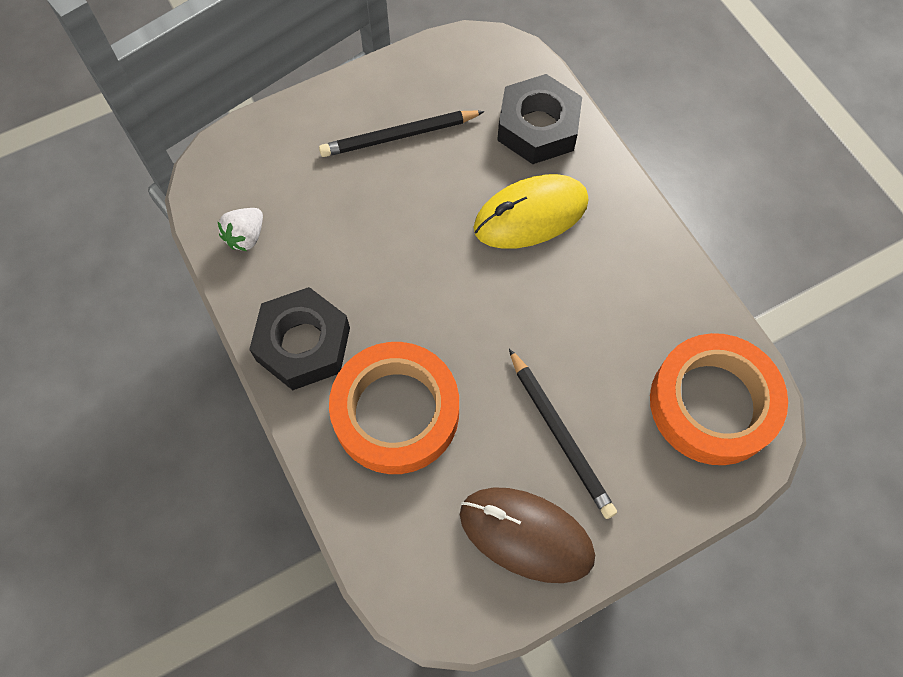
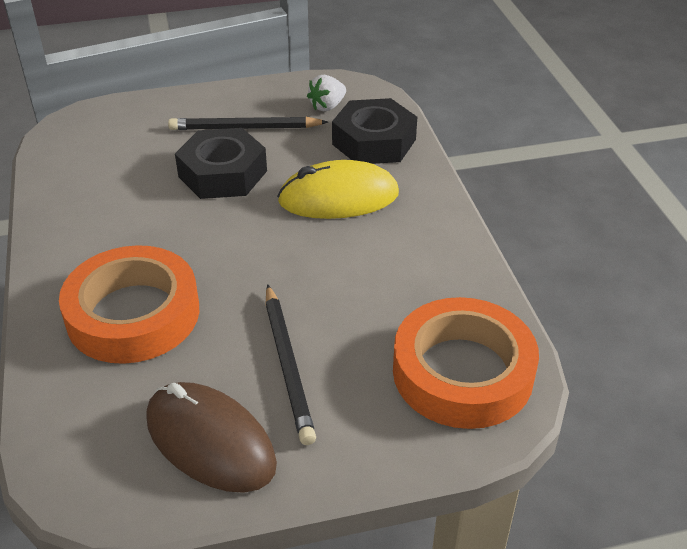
camera: 15 degrees right, 25 degrees down
white strawberry [217,208,263,251] -> white strawberry moved to [307,75,346,111]
black nut [249,287,350,390] -> black nut moved to [175,128,267,199]

